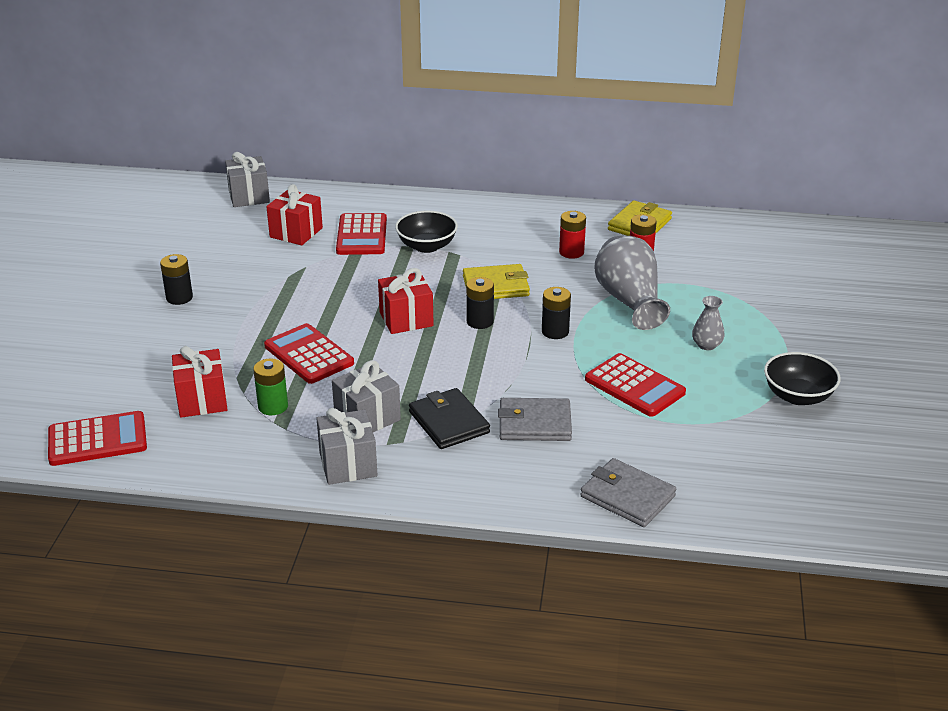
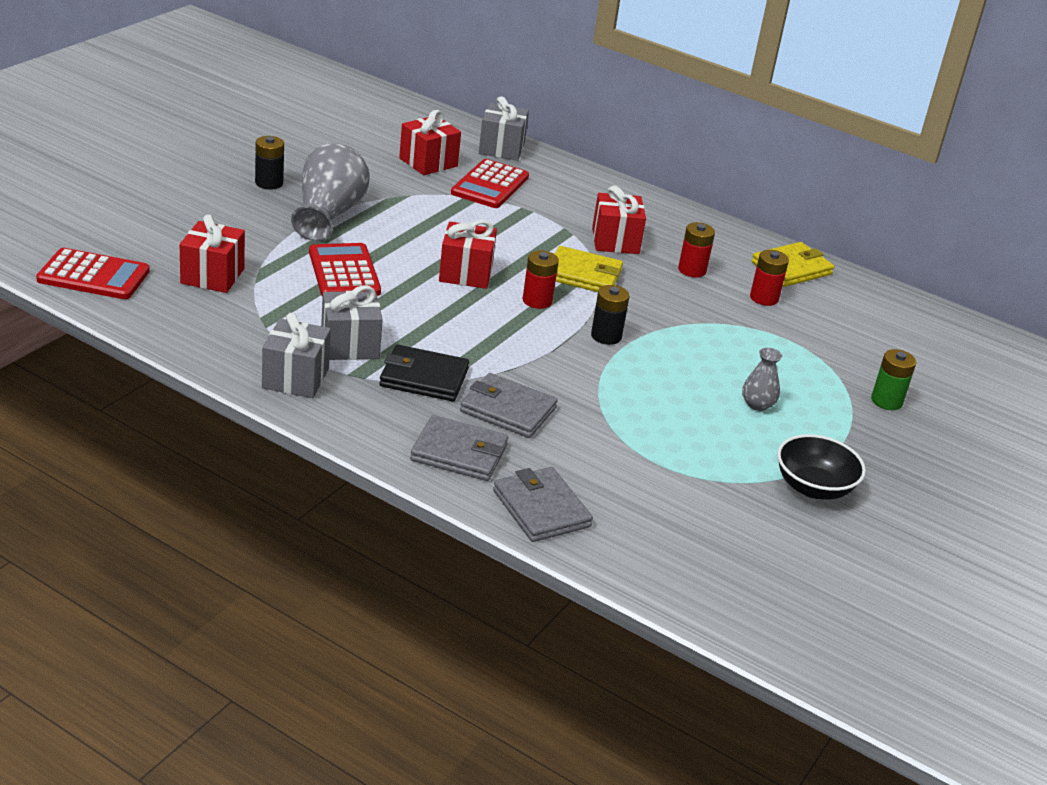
camera: 20 degrees right, 0 degrees up
grey gift [225,152,270,207] -> grey gift moved to [479,96,529,161]
green battery [253,358,288,415] -> green battery moved to [871,349,917,410]
black bowl [395,210,458,253] -> none
black wallet [409,388,490,449] -> black wallet turned 75 degrees counterclockwise [379,345,469,402]
black battery [466,277,494,329] -> red battery [523,250,559,309]
red calculator [585,353,686,417] -> none
grey vase [594,235,670,330] -> grey vase moved to [291,143,370,242]
none -> grey wallet [410,415,508,481]
none -> red gift [592,185,646,254]

